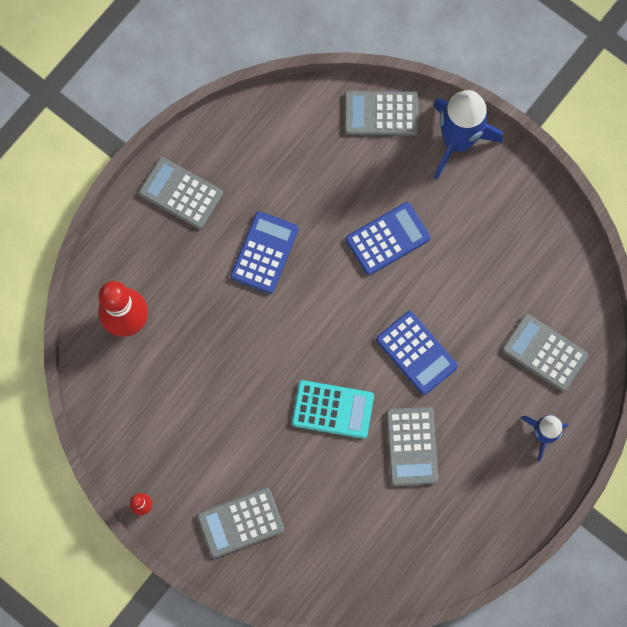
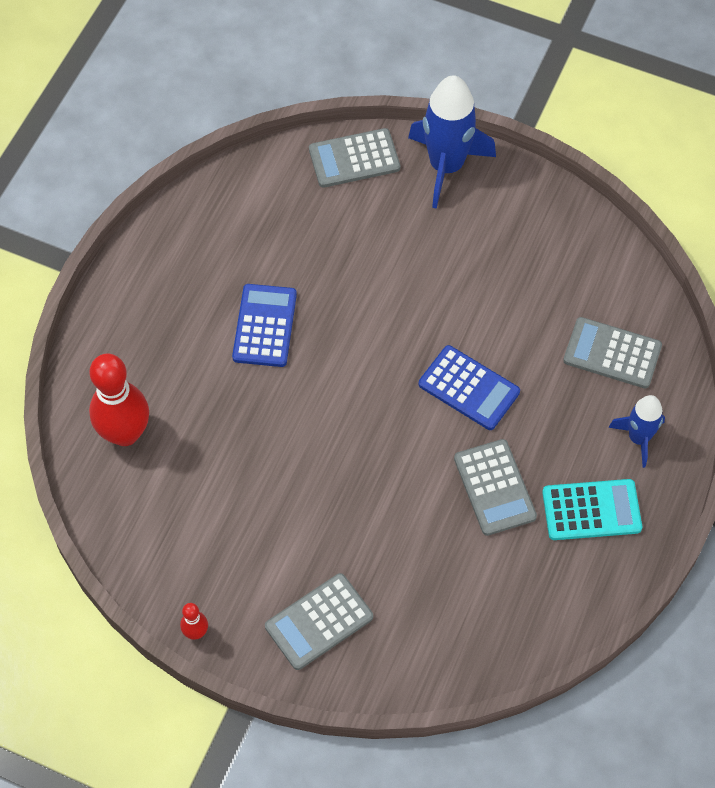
camera: 15 degrees left, 15 degrees down
grey calculator [139,157,223,229] -> none
turquoise calculator [292,380,374,439] -> turquoise calculator moved to [542,479,642,540]
blue calculator [346,202,430,275] -> none

